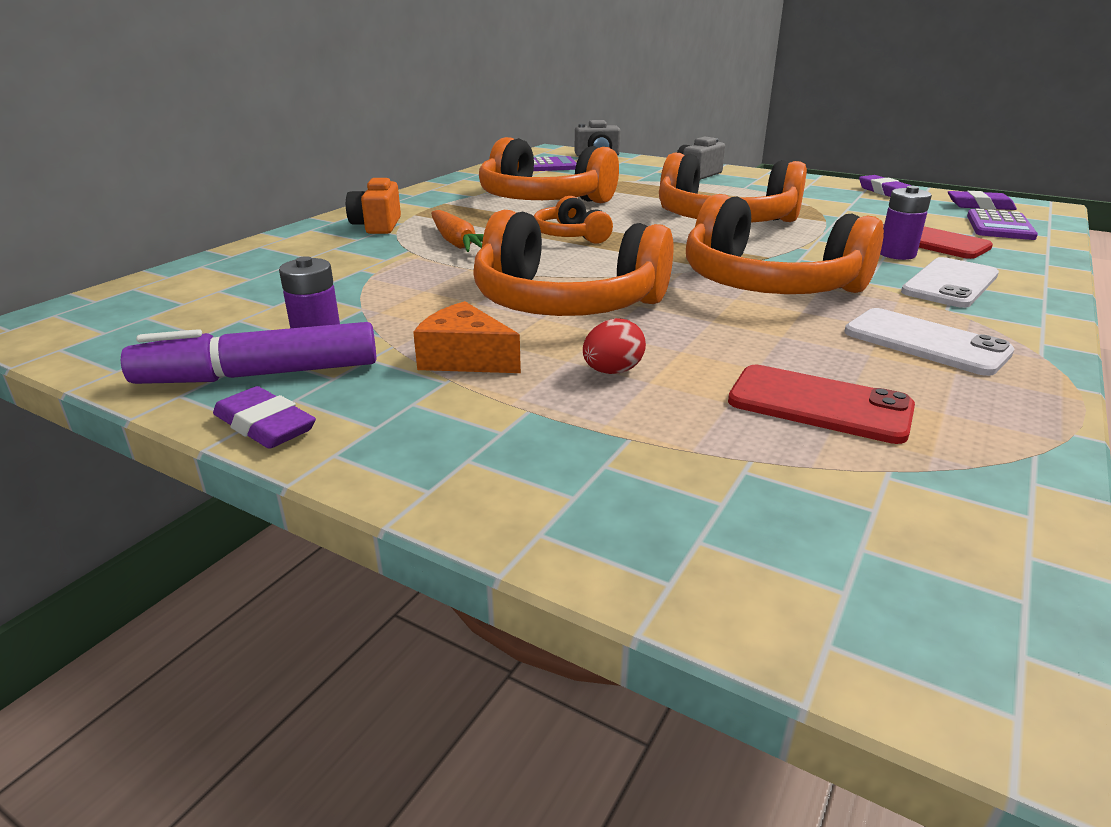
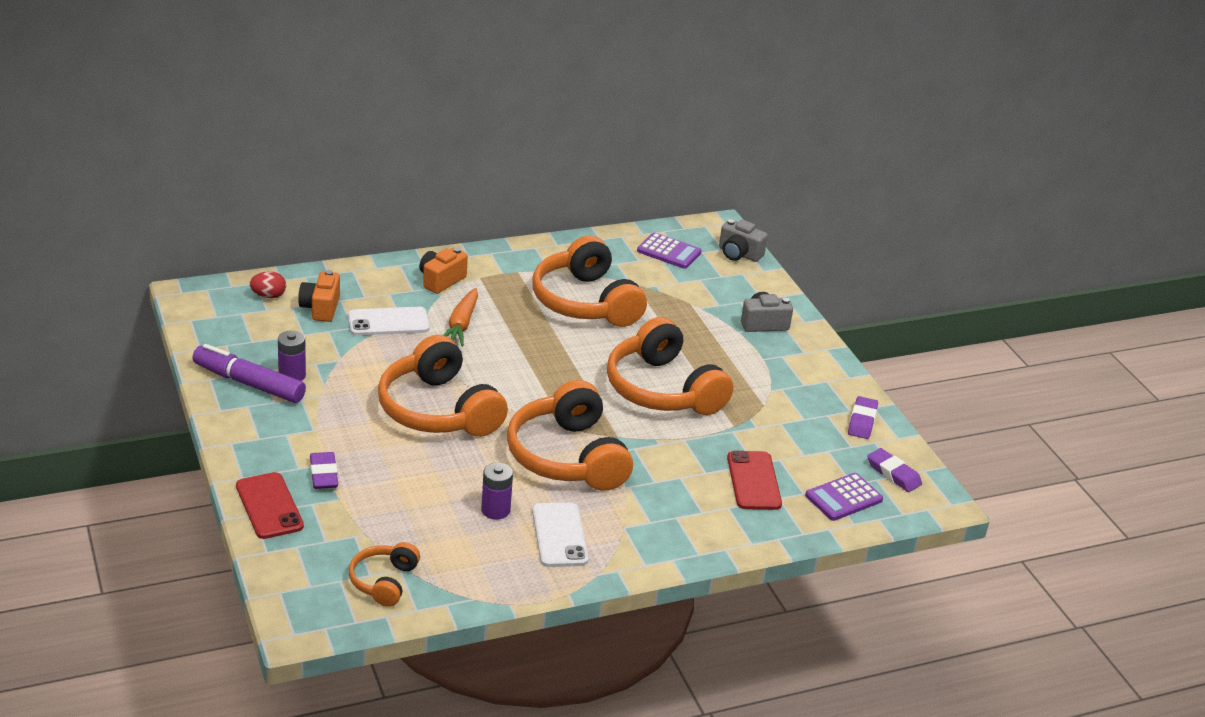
camera: 35 degrees right, 5 degrees up
purple eraser [213,386,316,449] -> purple eraser moved to [310,452,338,489]
orange cheese [413,301,521,373] -> none
orange headphones [534,196,613,244] -> orange headphones moved to [349,542,420,607]
red egg [583,318,646,374] -> red egg moved to [250,271,286,298]
red phone [728,365,915,444] -> red phone moved to [236,472,304,539]
purple battery [880,186,932,260] -> purple battery moved to [481,462,513,519]
white phone [901,257,999,308] -> white phone moved to [348,307,430,336]
none -> orange camera [298,270,340,322]

